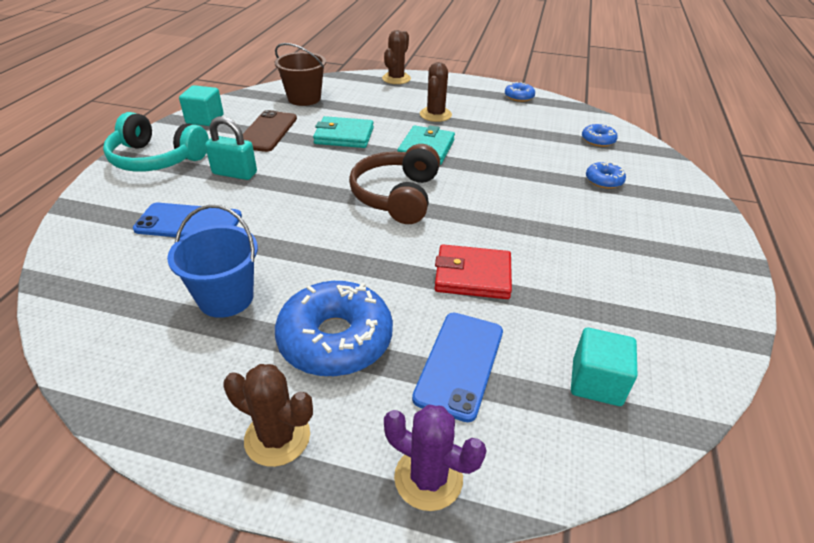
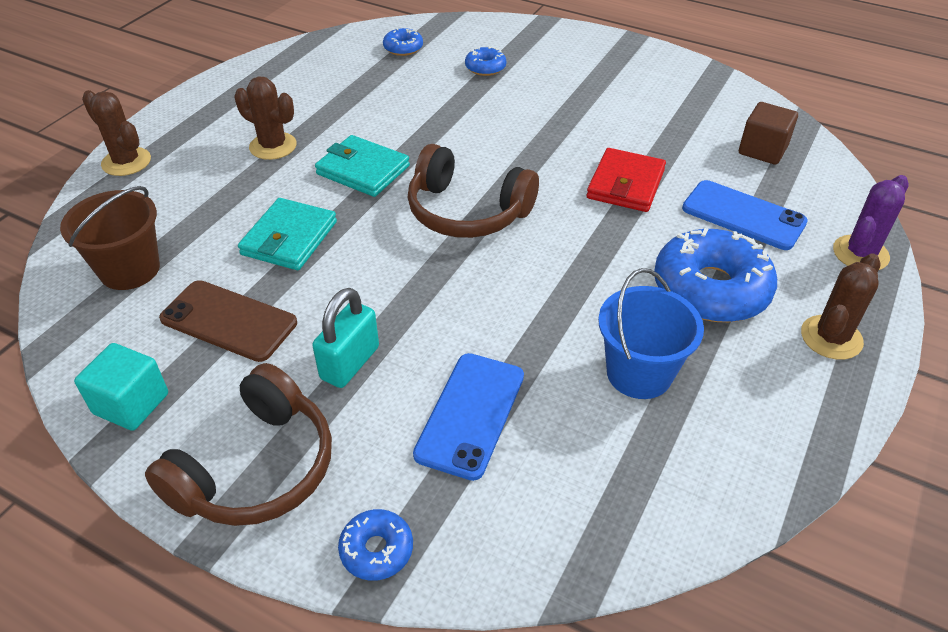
camera: 75 degrees left, 5 degrees up
turquoise headphones [103,112,209,172] -> brown headphones [145,363,332,526]
blue donut [505,82,535,102] -> blue donut moved to [338,509,413,581]
turquoise cube [571,328,637,406] -> brown cube [739,102,798,165]

